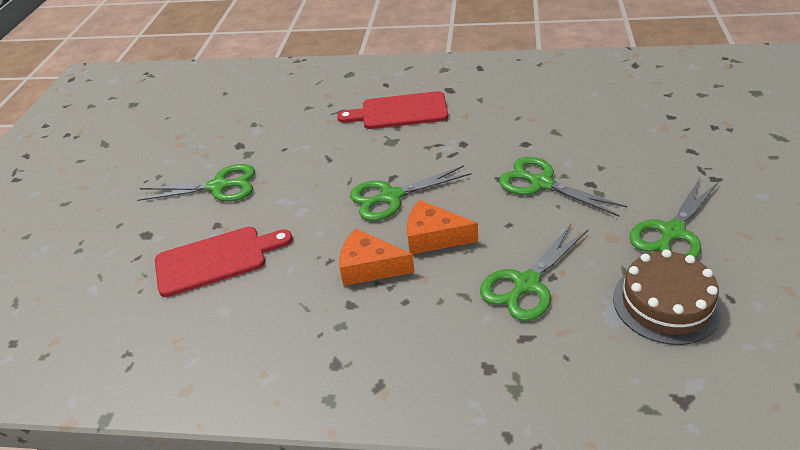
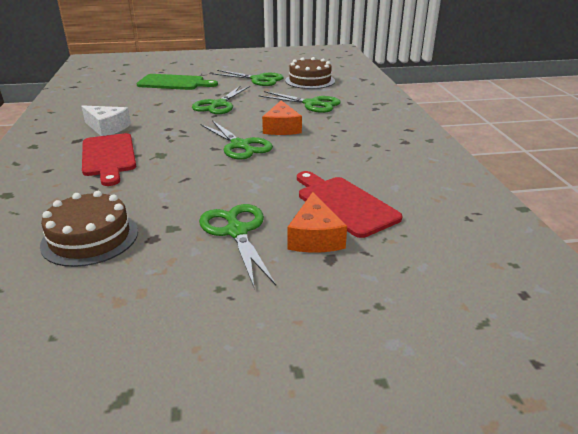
camera: 110 degrees left, 10 degrees down
orange cheese [339,228,415,286] -> orange cheese moved to [287,192,347,253]
none -> brown cake [40,191,138,267]
none -> white cheese [81,105,131,136]
none -> green cutting board [136,74,218,90]

